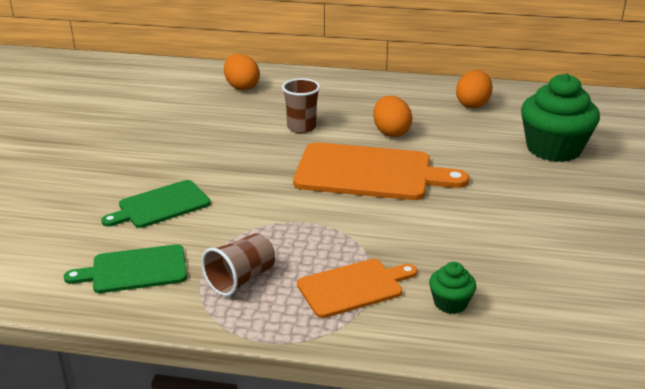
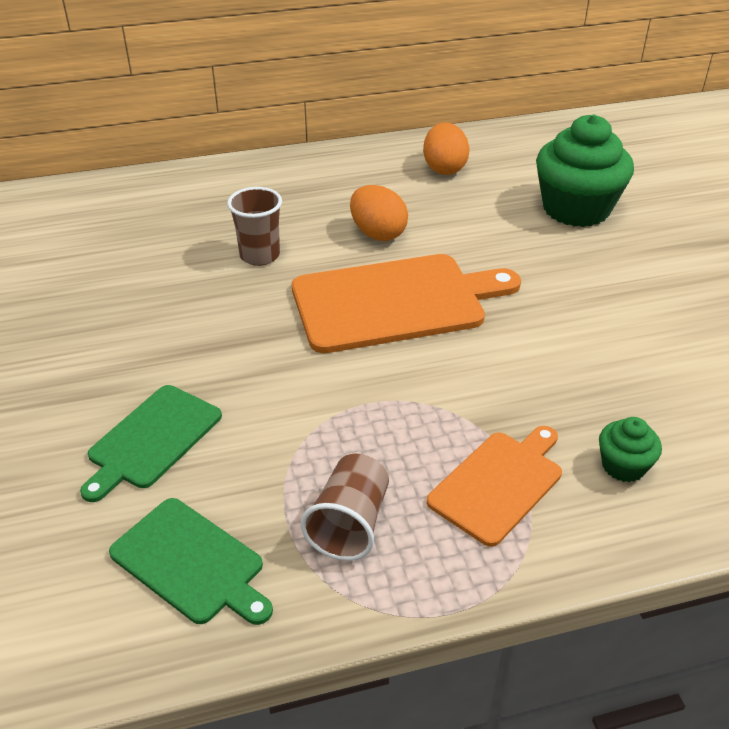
camera: 25 degrees left, 10 degrees up
green cutting board [64,244,187,293] -> green cutting board turned 105 degrees counterclockwise [109,498,273,625]
orange egg [224,54,260,90] -> none

